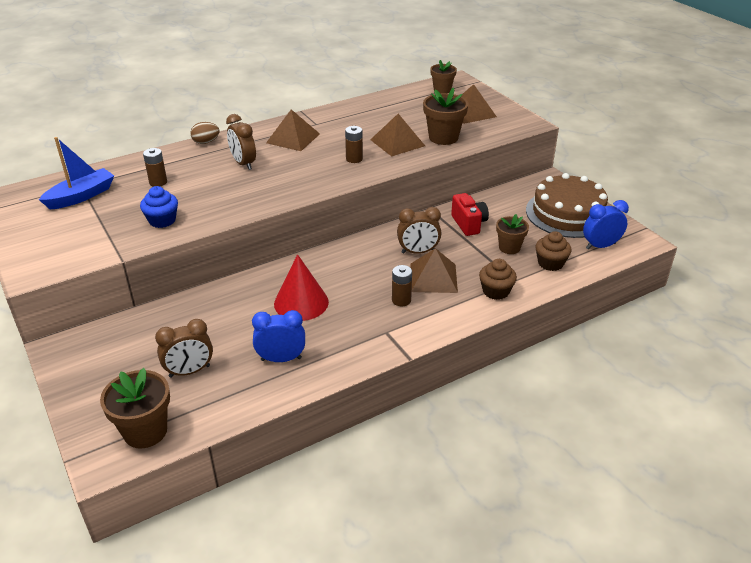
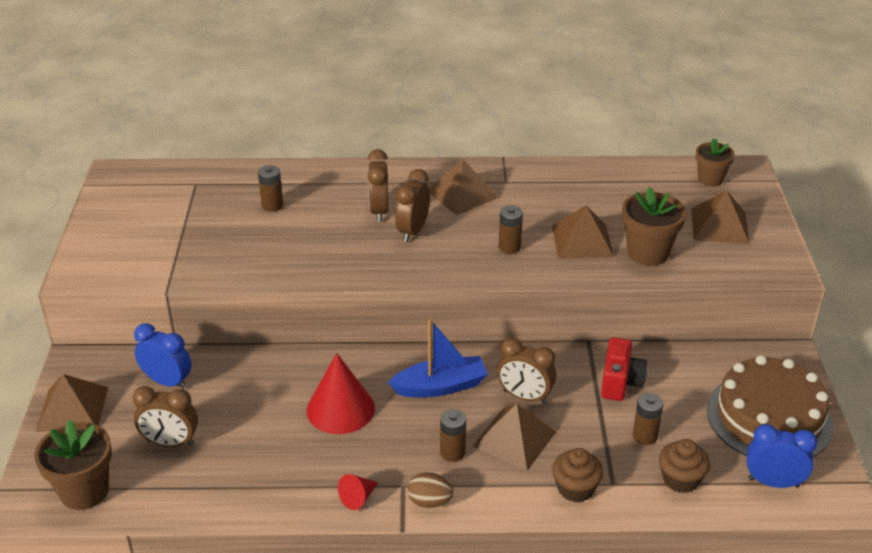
camera: 30 degrees right, 0 degrees up
blue boat [39,137,114,209] -> blue boat moved to [388,319,488,398]
blue cupcake [140,186,178,228] -> none
brown egg [190,122,219,144] -> brown egg moved to [407,472,454,508]
blue clock [252,310,305,362] -> blue clock moved to [134,323,192,389]
brown flower pot [496,214,529,254] -> brown battery [633,393,664,445]
none -> brown pyramid [36,374,108,432]
none -> red cone [338,474,378,510]
none -> brown clock [395,169,430,242]

